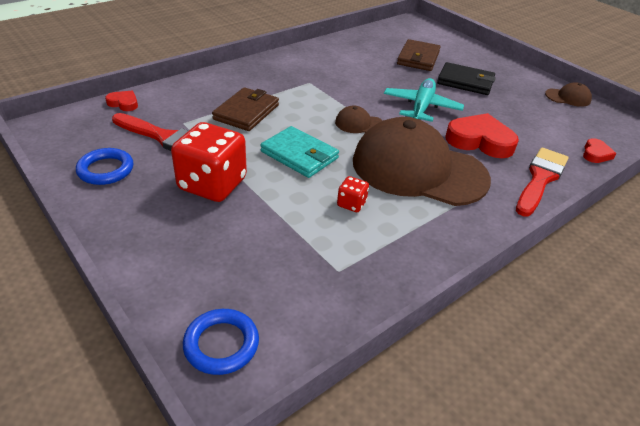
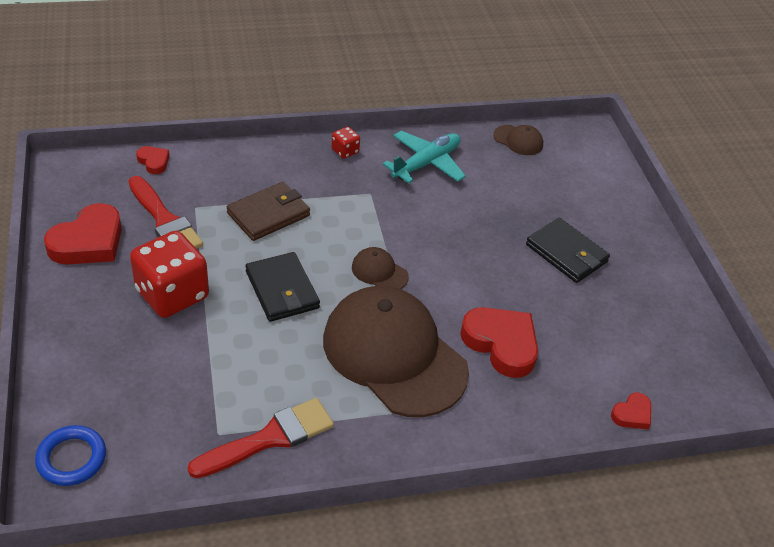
camera: 25 degrees right, 5 degrees up
blue ring [76,148,133,185] -> red heart [44,203,122,264]
turquoise wallet [260,126,339,178] -> black wallet [245,252,320,322]
red dice [337,176,369,212] -> red dice moved to [332,127,360,159]
turquoise plane [384,78,464,122] -> turquoise plane moved to [383,131,466,183]
brown wallet [397,39,441,71] -> none
red brush [516,148,569,217] -> red brush moved to [188,398,334,478]
brown cap [545,82,592,107] -> brown cap moved to [493,125,543,155]

